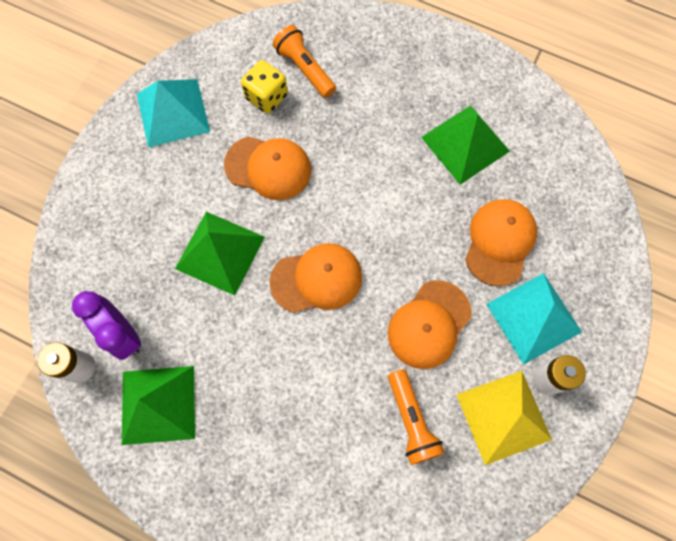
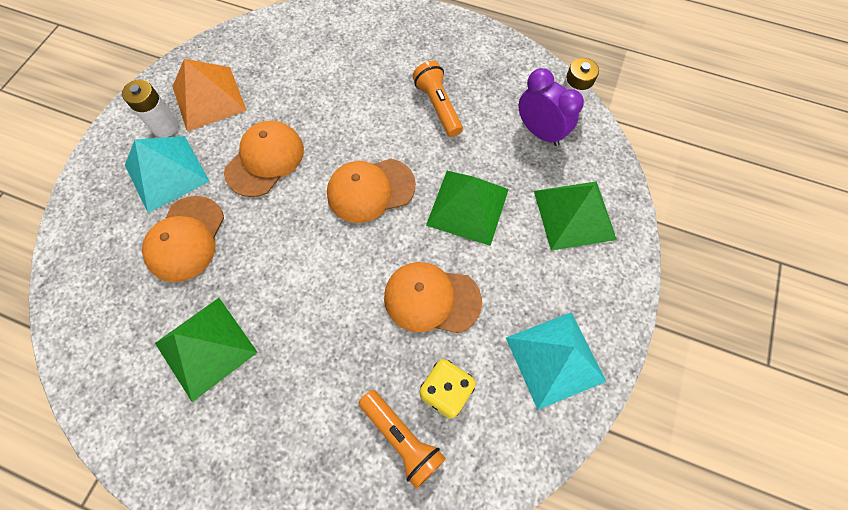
camera: 175 degrees right, 5 degrees down
green pyramid [122,366,195,445] -> green pyramid moved to [534,181,617,251]
orange flashlight [388,369,445,465] -> orange flashlight moved to [413,61,463,137]
yellow pyramid [457,371,552,465] -> orange pyramid [172,59,247,131]

